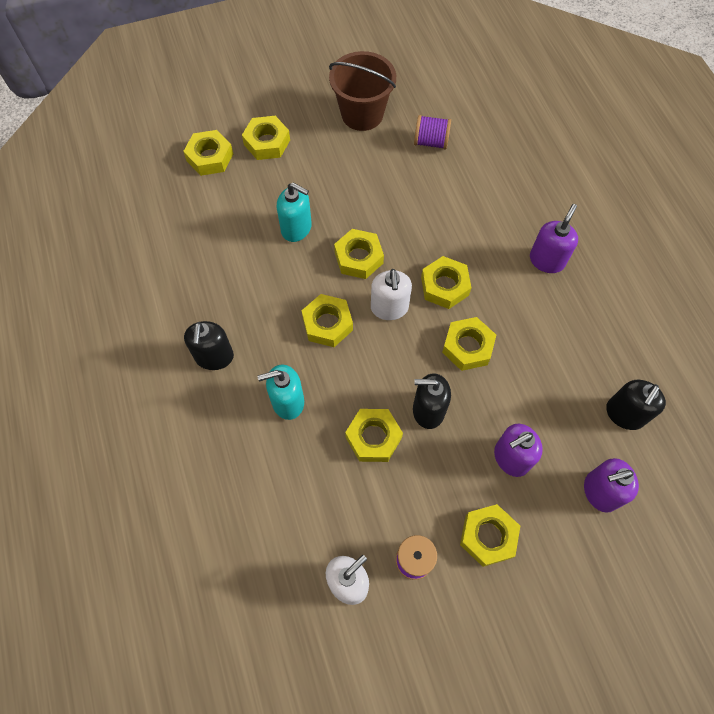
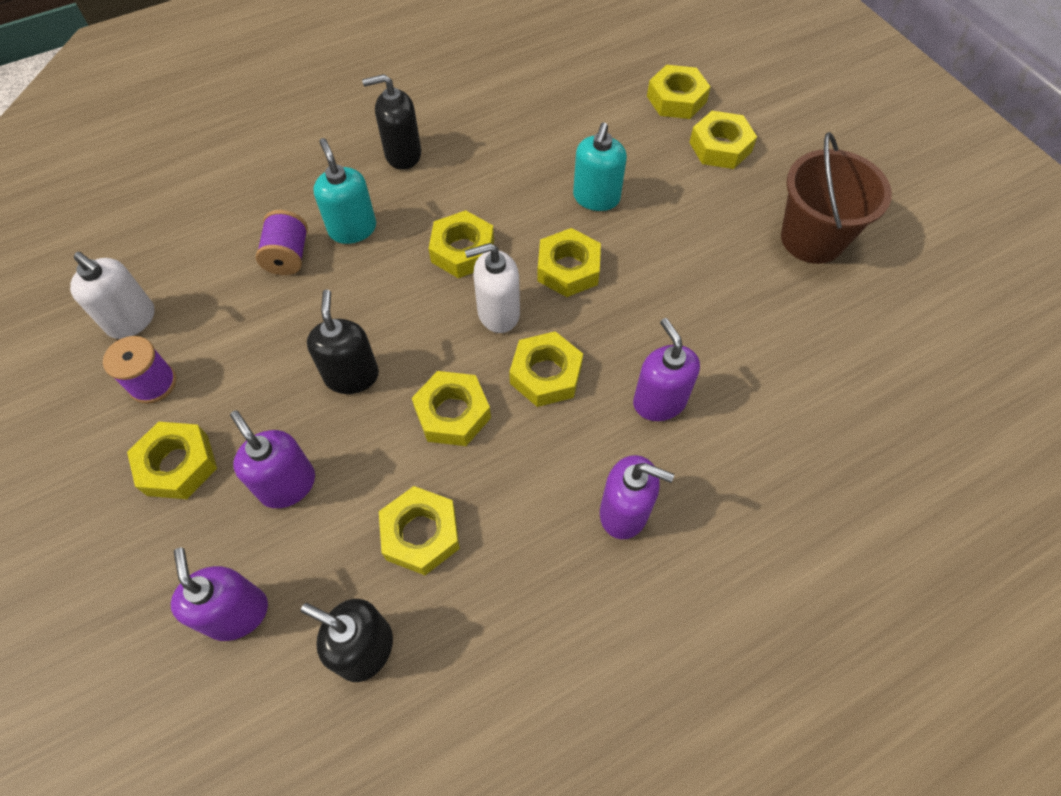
camera: 80 degrees right, 5 degrees down
yellow nut [345,409,403,462] -> yellow nut moved to [379,486,460,575]
purple spool [414,115,451,149] -> purple spool moved to [256,210,308,275]
none -> purple soap dispenser [633,318,700,421]

